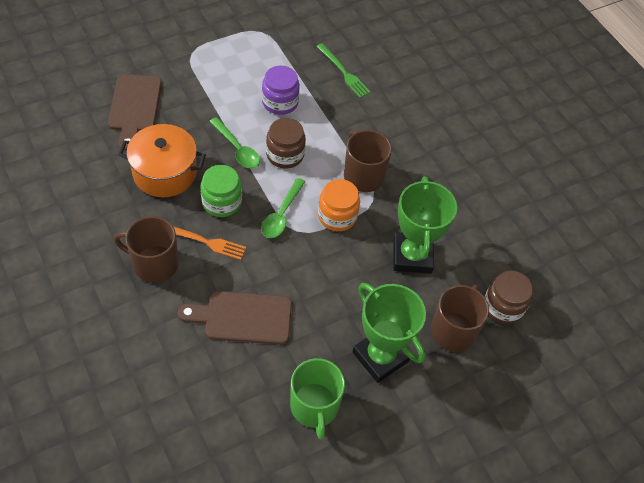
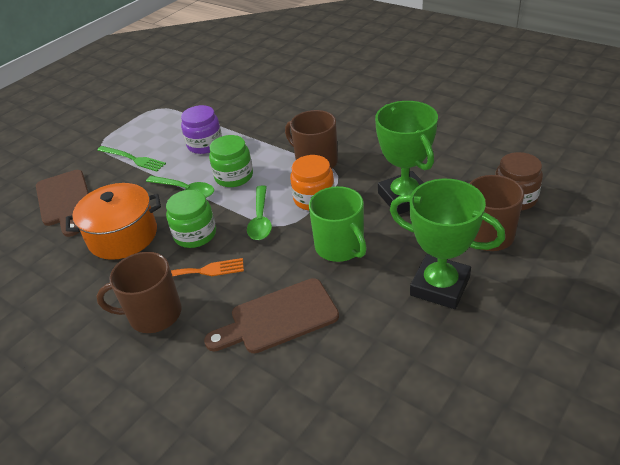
camera: 15 degrees left, 15 degrees down
brown jar [266,118,306,169] -> green jar [209,135,253,187]
green mug [290,358,345,440] -> green mug moved to [309,186,367,262]
green fork [316,43,370,98] -> green fork moved to [97,146,166,171]

